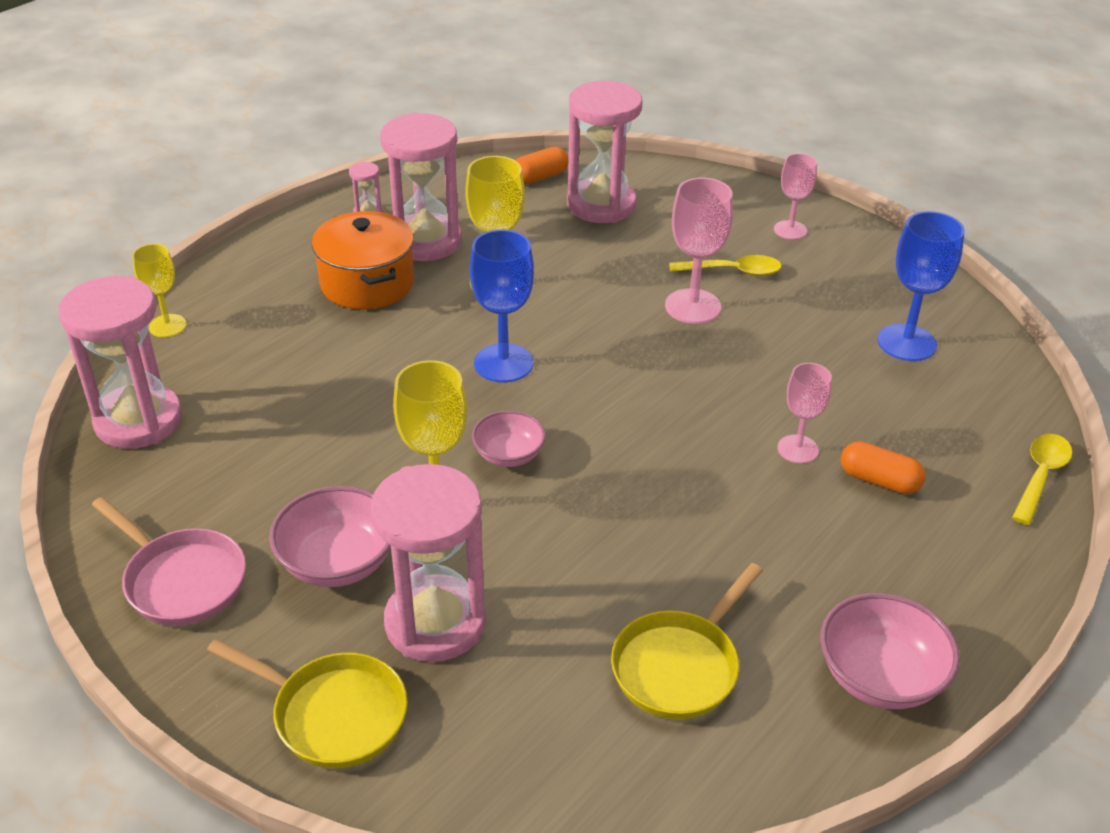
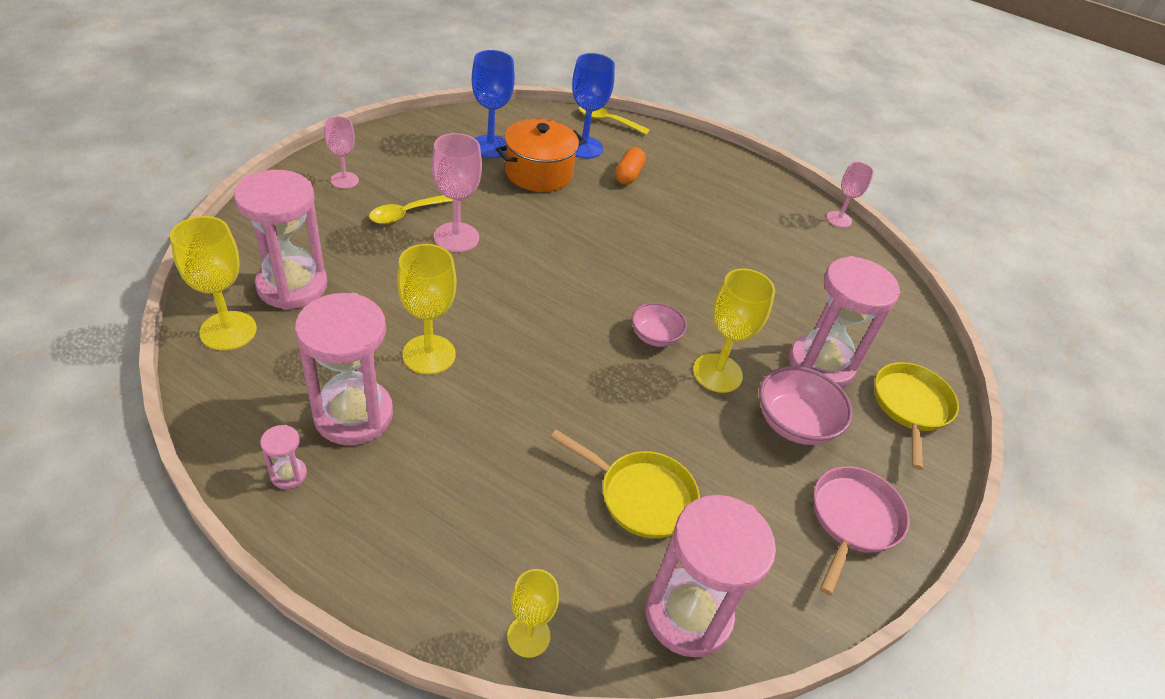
camera: 105 degrees left, 5 degrees up
orange pot [312,211,414,310] -> orange pot moved to [496,119,585,192]
blue goblet [470,230,534,382] -> blue goblet moved to [572,53,615,159]
orange capsule [515,147,568,184] -> yellow goblet [170,216,257,350]
yellow pan [611,563,763,720] -> yellow pan moved to [550,430,700,538]
yellow spoon [669,255,782,276] -> yellow spoon turned 120 degrees counterclockwise [369,195,453,224]
pink goblet [778,363,832,464] -> pink goblet moved to [827,162,874,228]
pink bowl [820,593,960,709] -> none

